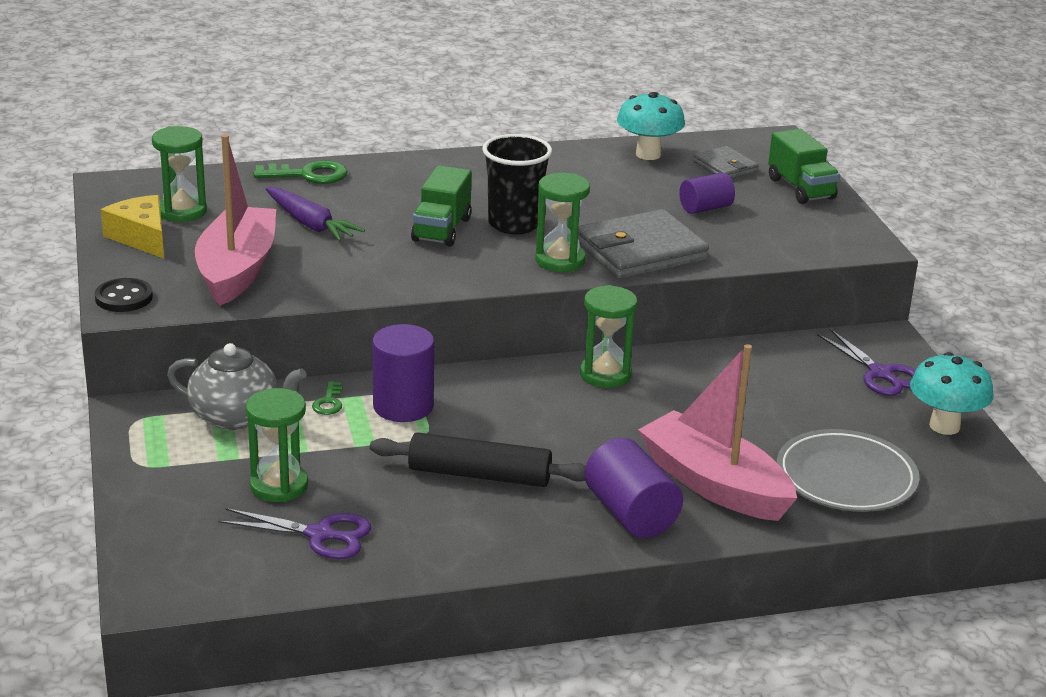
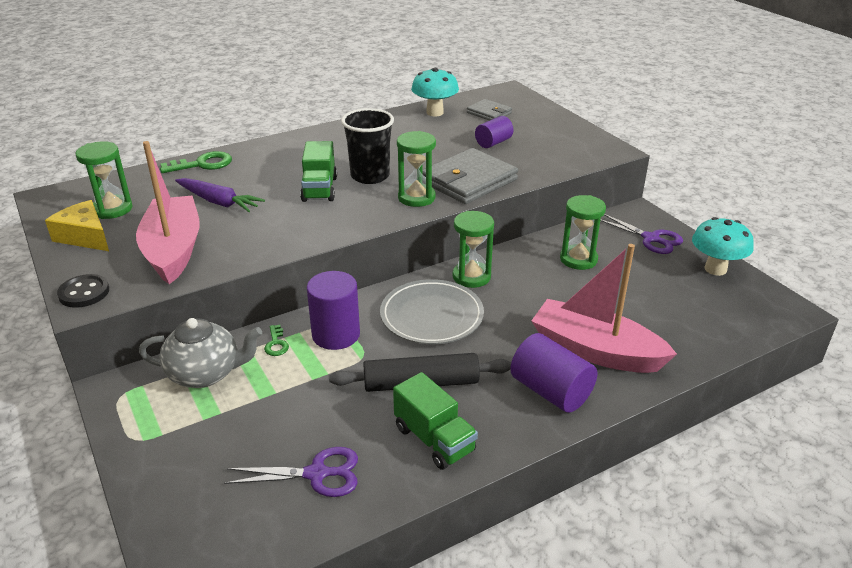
camera: 15 degrees left, 5 degrees up
green hourglass [246,388,308,502] -> green hourglass moved to [560,195,606,270]
green truck [768,129,840,204] -> green truck moved to [393,372,478,470]
grey plate [777,429,920,512] -> grey plate moved to [380,279,484,344]

